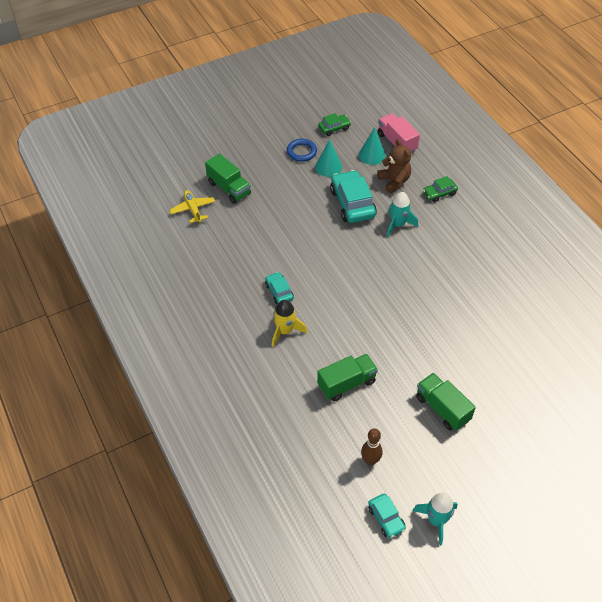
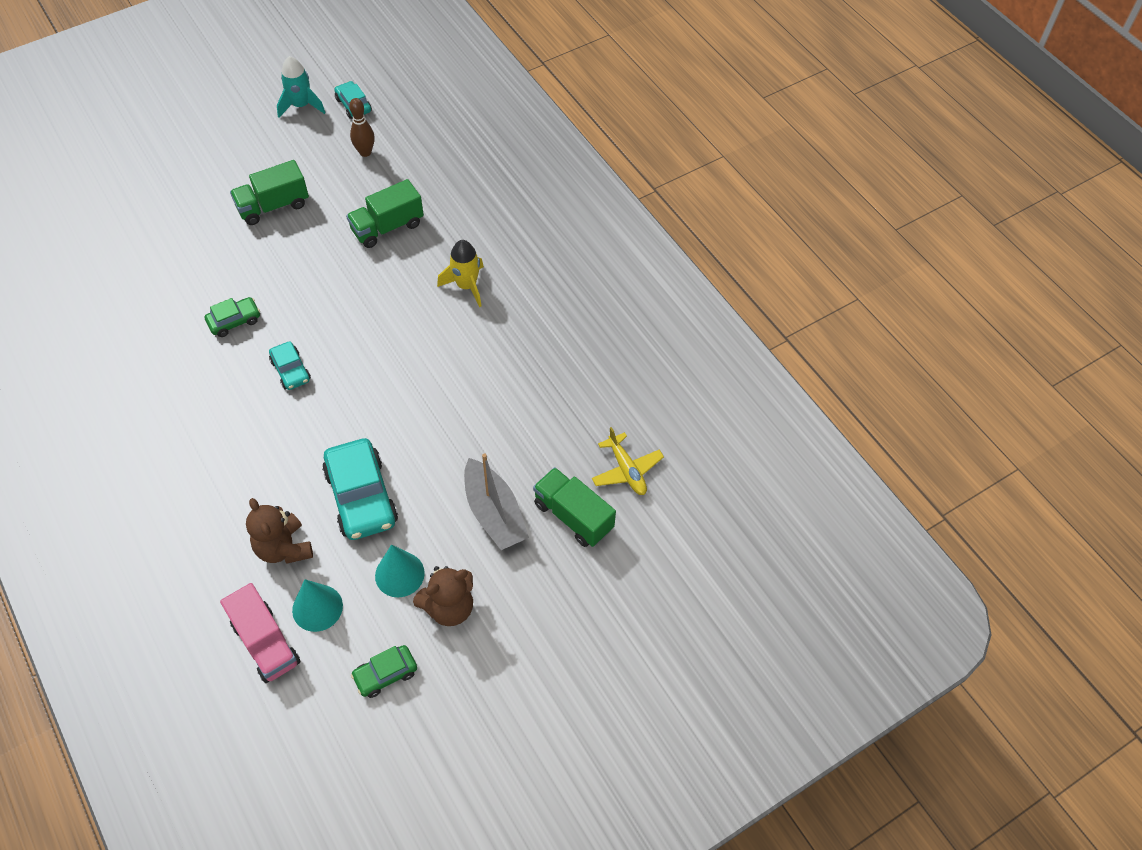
camera: 175 degrees right, 5 degrees up
turquoise car [265,272,294,304] -> turquoise car moved to [269,341,311,390]
blue ring [287,139,317,162] -> brown teddy bear [413,566,473,626]
turquoise rocket [387,192,418,237] -> none
green truck [416,373,476,431] -> green truck turned 105 degrees clockwise [230,160,309,225]
green car [423,176,458,202] -> green car moved to [205,297,260,337]
none -> grey boat [464,453,529,550]

